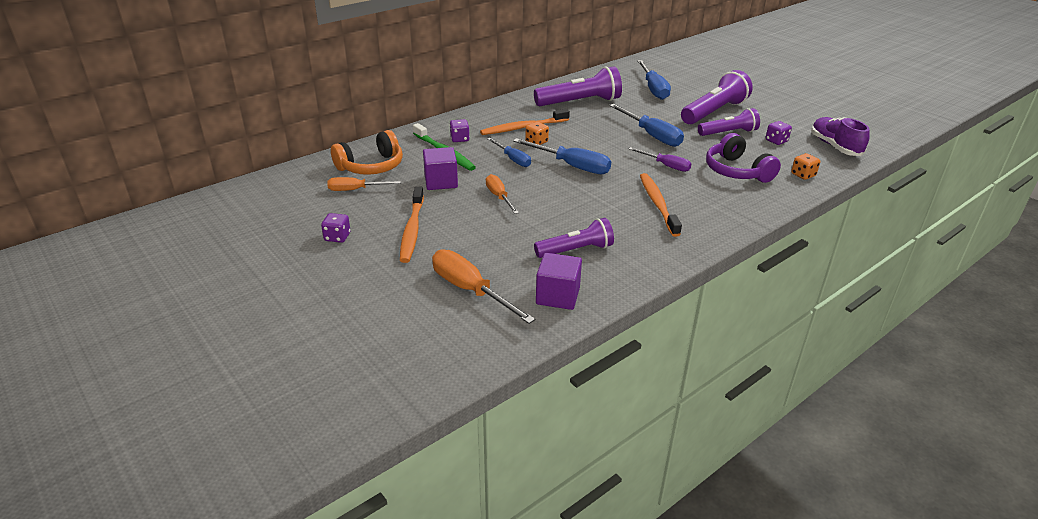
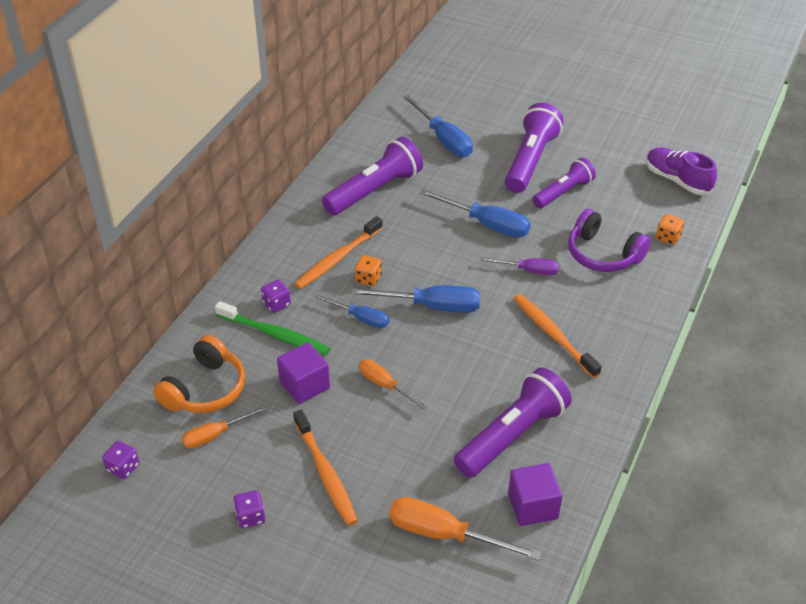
camera: 25 degrees left, 10 degrees up
purple flashlight [534,218,614,258] -> purple flashlight [454,367,572,478], size x1.54
purple dice [766,121,792,145] -> purple dice moved to [102,441,139,479]

